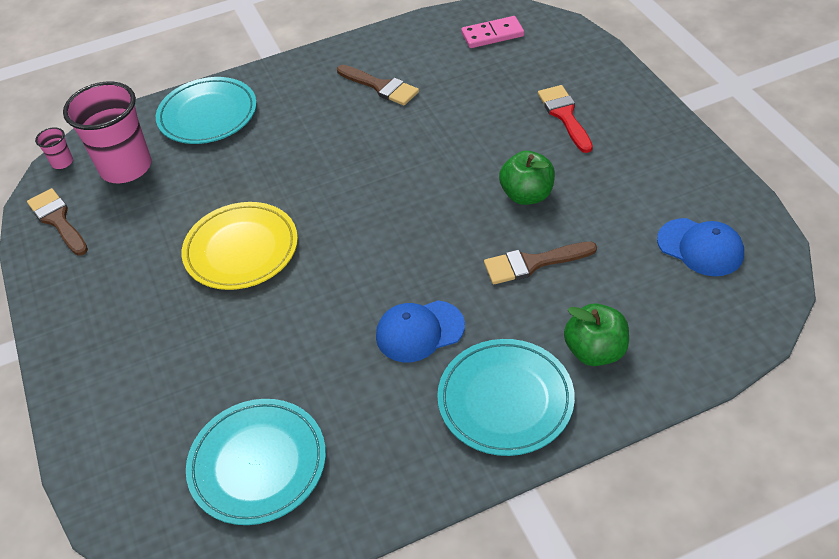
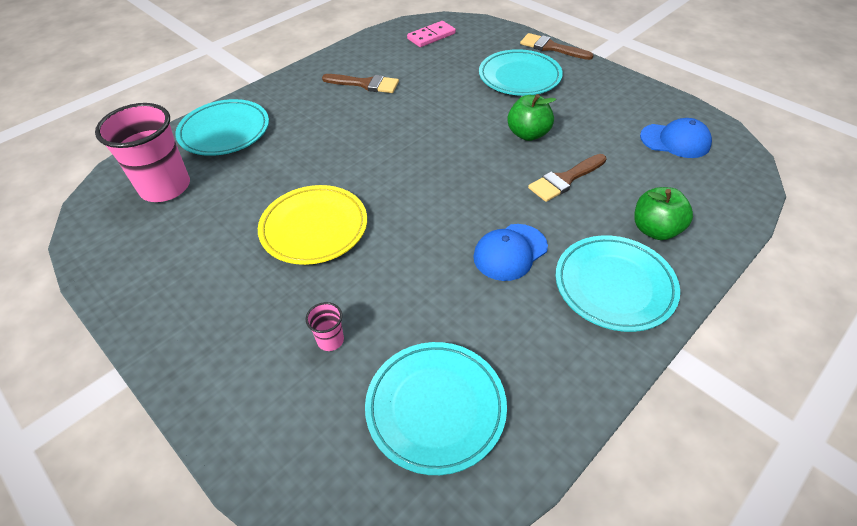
camera: 25 degrees left, 0 degrees up
brown brush [27,188,88,256] -> brown brush moved to [520,33,593,60]
pink cup [35,127,73,169] -> pink cup moved to [306,302,344,351]
red brush [538,85,593,153] -> turquoise plate [479,49,563,96]

